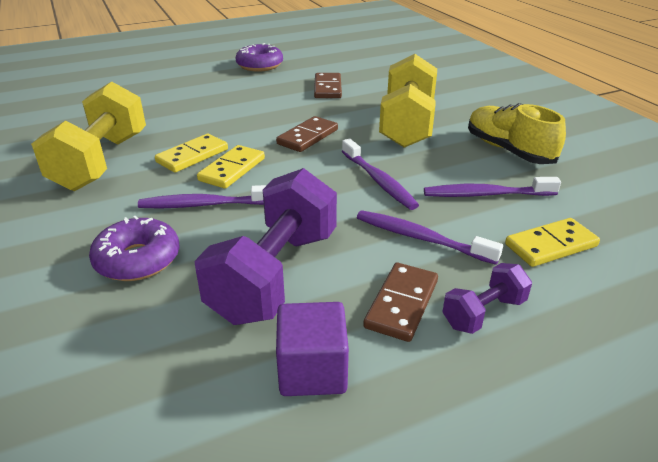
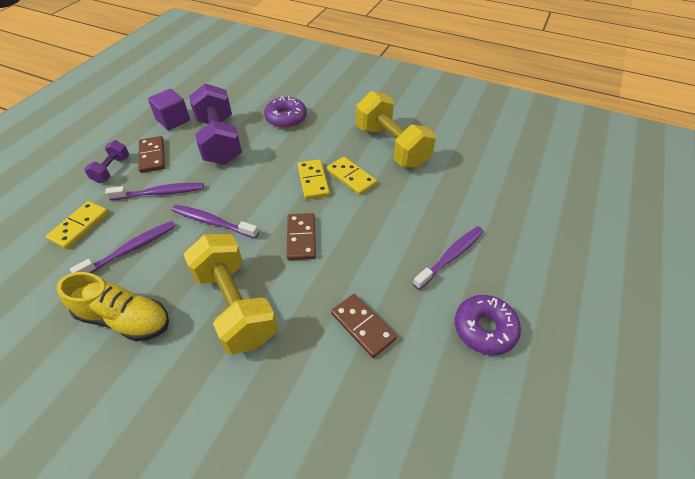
camera: 140 degrees right, 15 degrees up
purple toothbrush [138,185,267,208] -> purple toothbrush moved to [413,226,484,290]
yellow domino [155,134,228,173] -> yellow domino turned 45 degrees counterclockwise [327,157,377,195]

